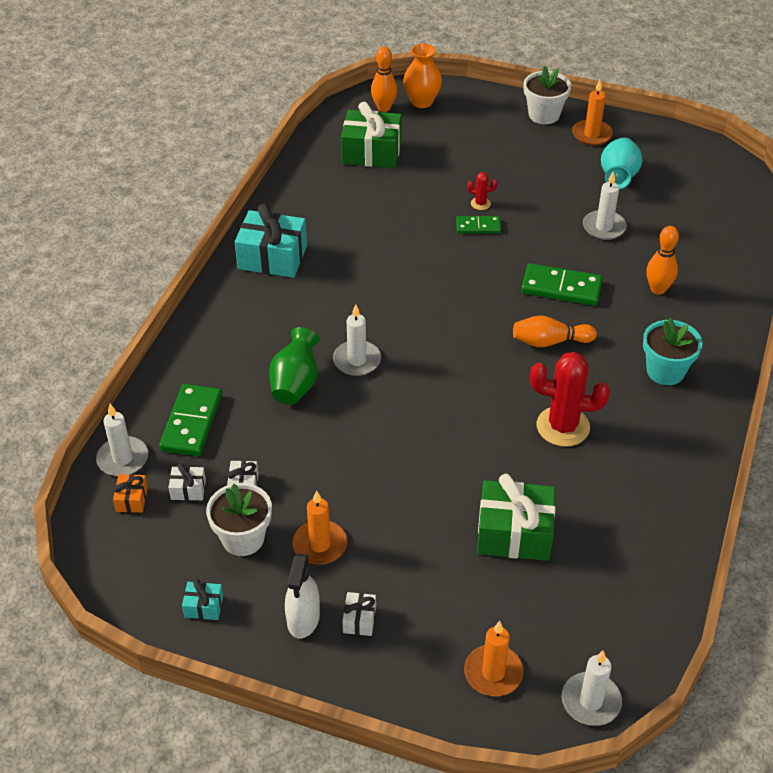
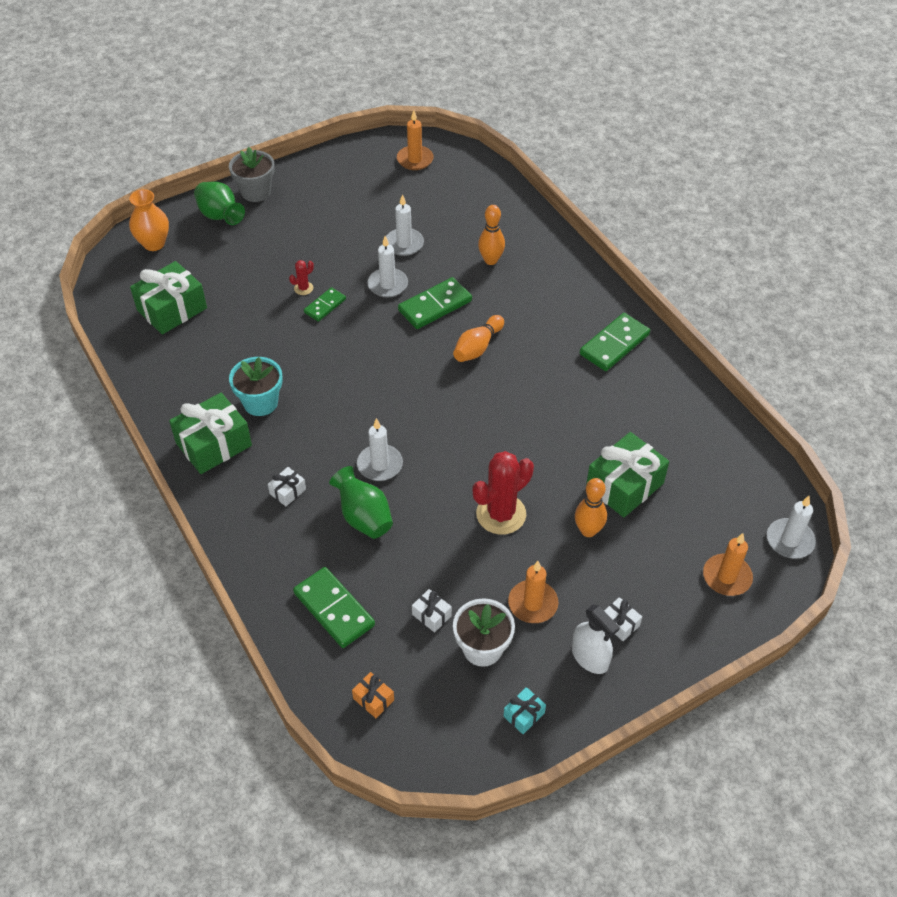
camera: 50 degrees left, 5 degrees up
white candle [96,404,148,476] -> white candle moved to [367,236,408,298]
white gift [168,463,206,501] -> white gift moved to [268,467,306,506]
turquoise gift [235,204,307,278] -> green gift [169,393,252,474]
orange bowling pin [371,47,397,112] -> orange bowling pin moved to [575,478,607,537]
white flower pot [524,66,571,124] -> grey flower pot [229,147,275,202]
red cactus [530,352,610,447] -> red cactus moved to [473,451,534,535]
orange candle [572,80,613,146] -> orange candle moved to [397,110,434,170]
turquoise vase [601,137,642,189] -> none
turquoise flower pot [643,318,702,385] -> turquoise flower pot moved to [229,357,283,416]
none -> green vase [194,182,245,225]
none -> green domino [580,313,650,371]

